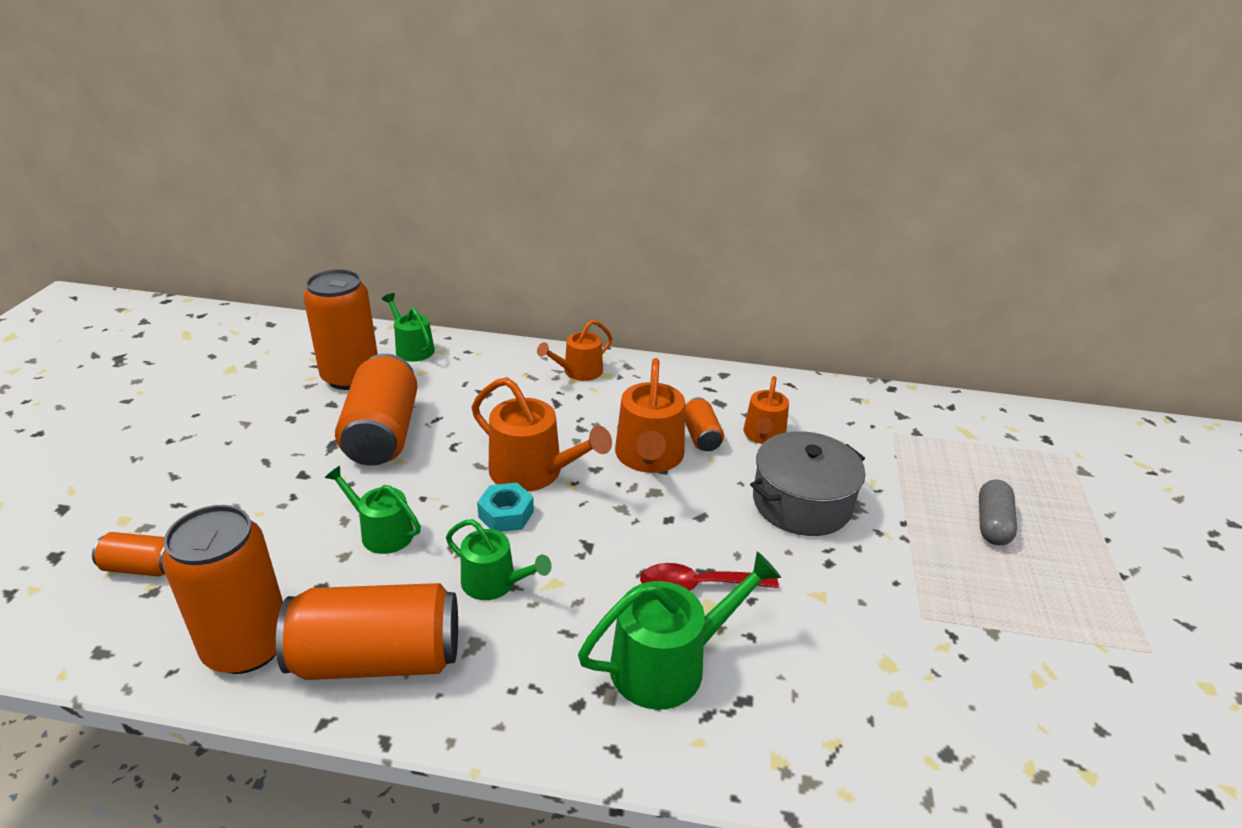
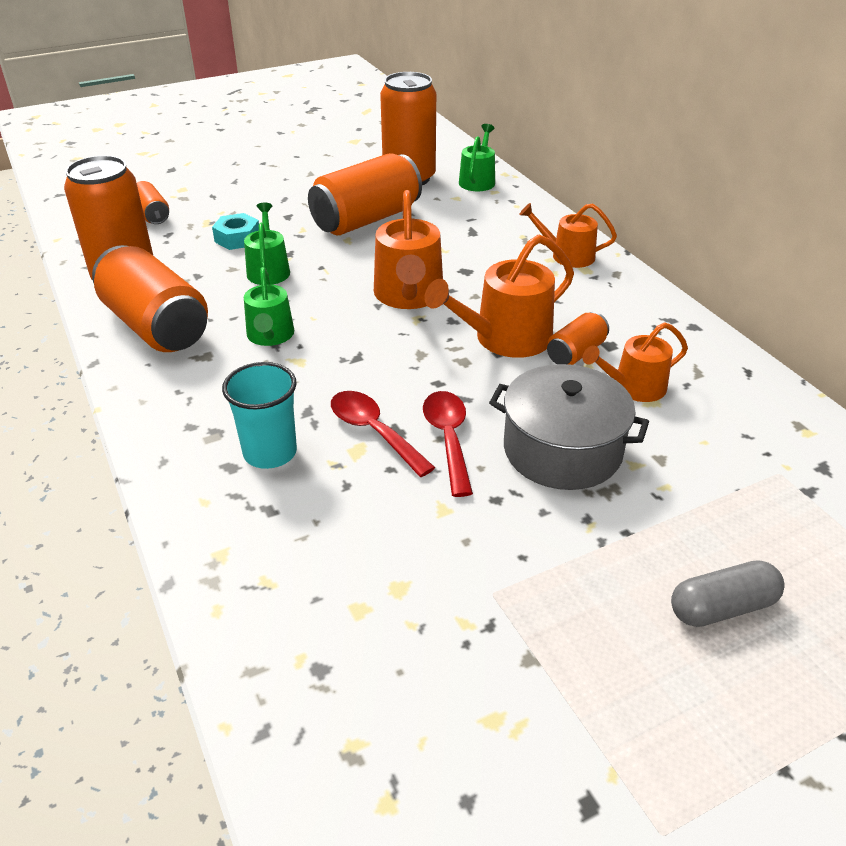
camera: 55 degrees right, 5 degrees up
turquoise nut [477,482,534,532] -> turquoise nut moved to [212,213,259,250]
green watering can [578,551,781,710] -> turquoise cup [222,362,297,469]
none -> red spoon [423,391,473,497]

